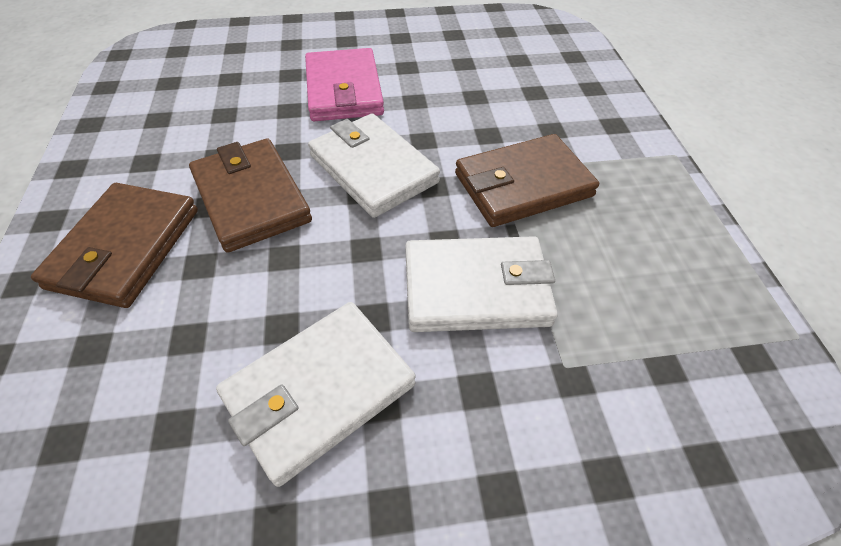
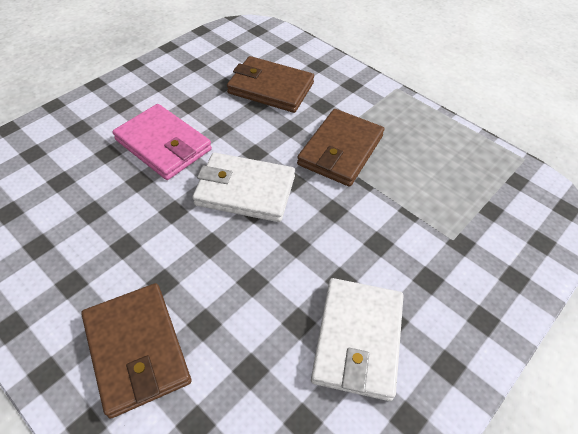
camera: 40 degrees left, 0 degrees up
brown wallet [189,138,312,253] -> brown wallet moved to [227,56,314,113]
white wallet [405,236,558,332] -> none

